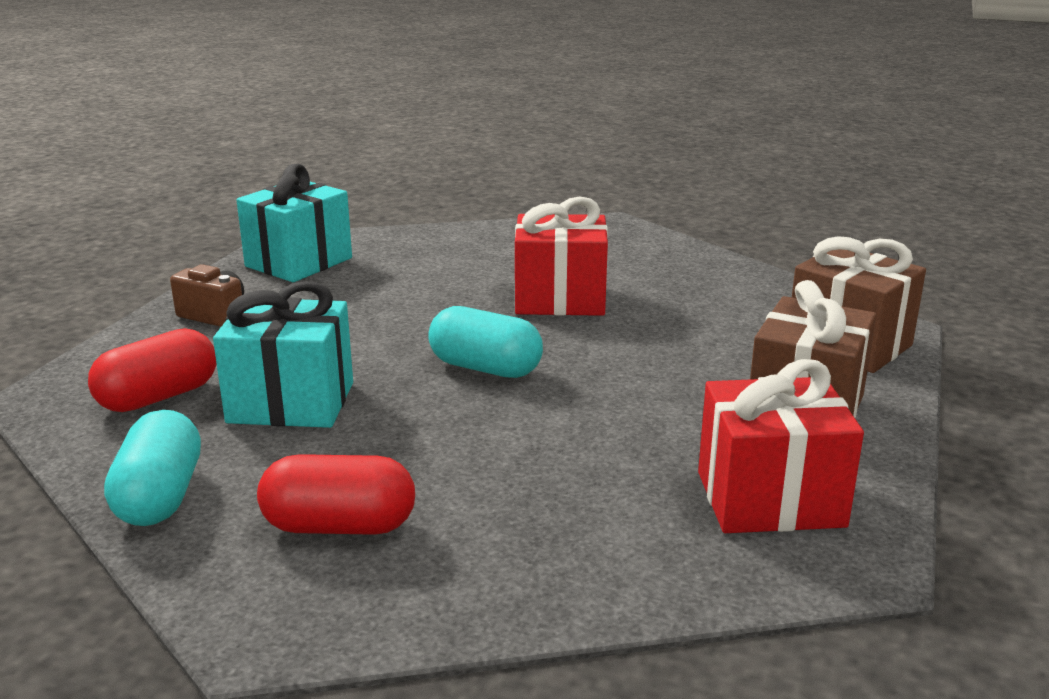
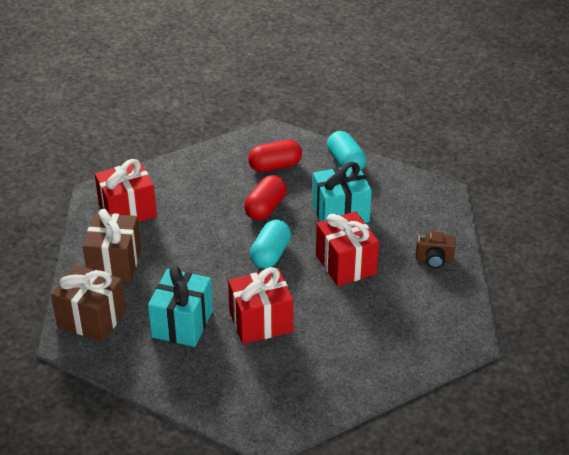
camera: 160 degrees right, 15 degrees up
red capsule [88,328,216,412] -> red capsule moved to [244,175,286,220]
turquoise gift [236,164,352,282] -> turquoise gift moved to [148,266,213,347]
turquoise capsule [428,306,543,378] -> turquoise capsule turned 75 degrees counterclockwise [250,220,291,269]
none -> red gift [316,211,379,286]

